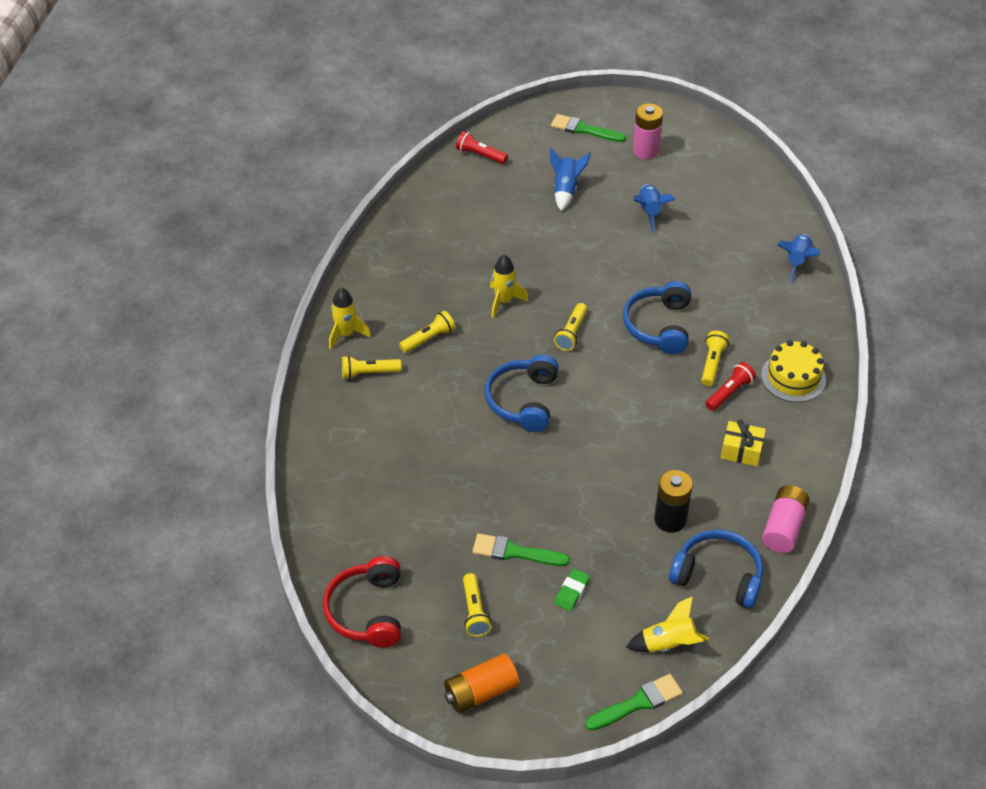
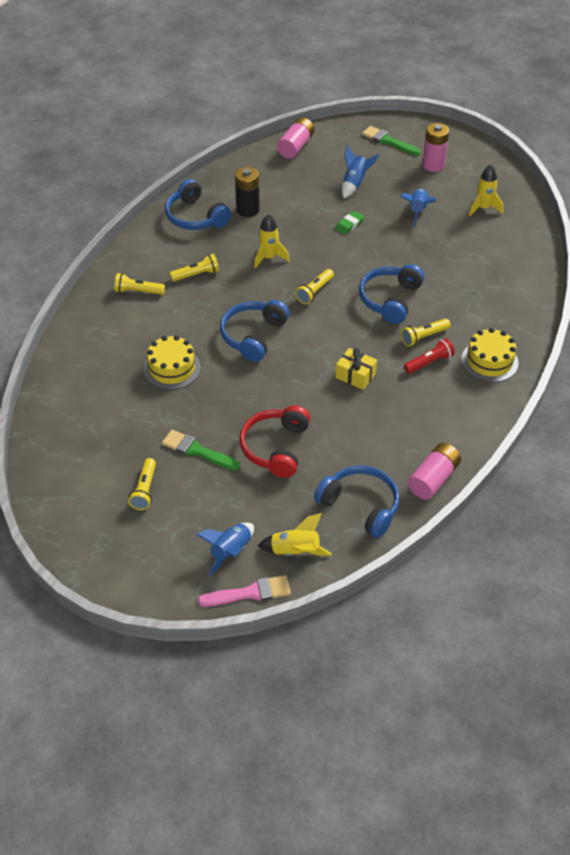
camera: 15 degrees right, 0 degrees up
red headphones [323,556,401,647] -> red headphones moved to [239,405,310,478]
yellow rocket [329,287,371,350] -> yellow rocket moved to [469,165,503,216]
orange battery [444,653,519,713] -> none
red flashlight [456,131,508,164] -> pink battery [277,117,315,159]
green eraser [554,568,590,611] -> green eraser moved to [335,211,364,235]
green brush [585,674,683,731] -> pink brush [198,575,291,607]
black battery [654,470,693,533] -> black battery moved to [235,167,260,217]
yellow flashlight [701,331,729,386] -> yellow flashlight turned 150 degrees counterclockwise [401,319,451,347]
yellow gift [721,420,766,466] -> yellow gift moved to [336,348,377,390]
blue rocket [777,234,820,283] -> blue rocket moved to [197,523,254,576]
none -> yellow cake [143,335,201,390]
none -> blue headphones [165,179,231,230]

